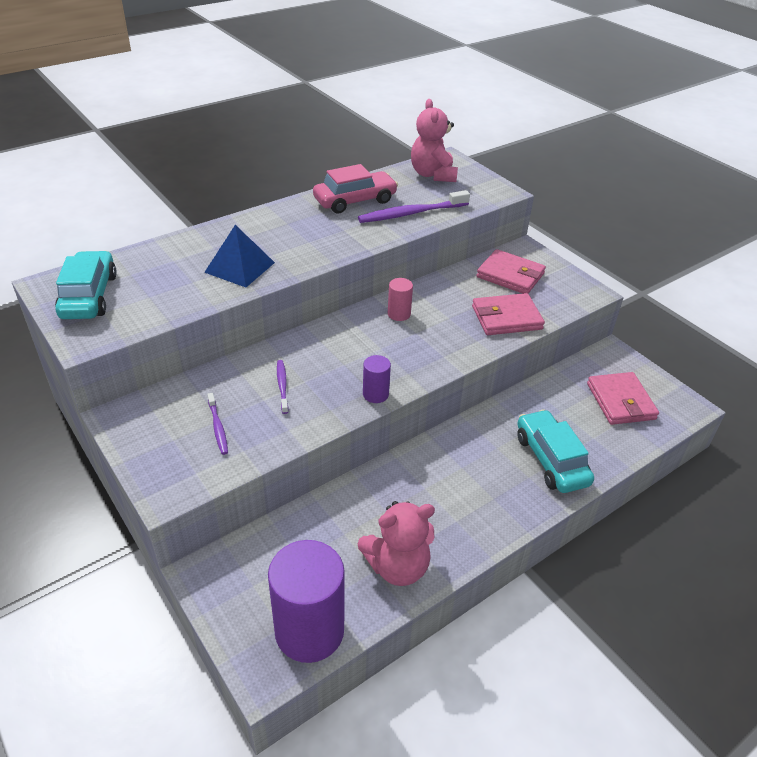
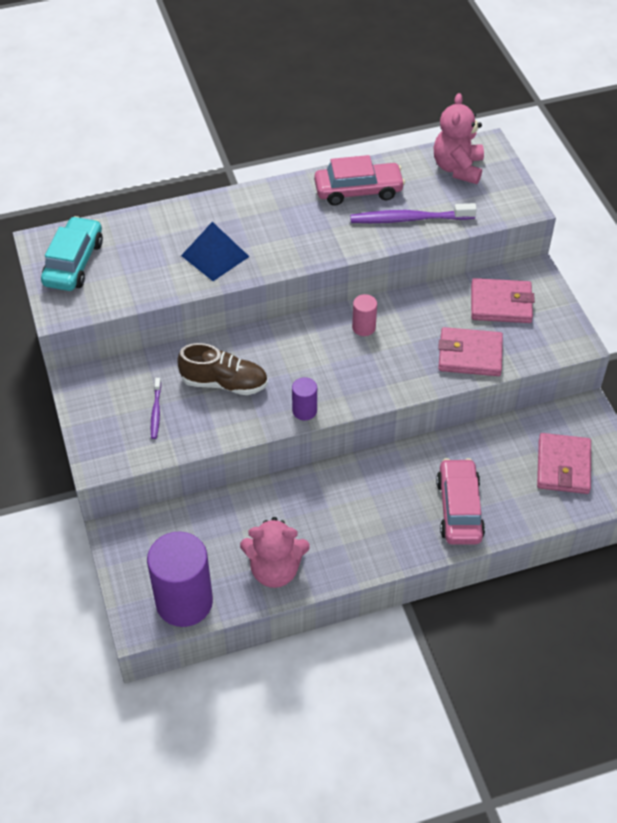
camera: 20 degrees right, 10 degrees up
purple toothbrush [277,360,288,414] -> brown shoe [178,343,268,395]
pink wallet [476,249,546,294] -> pink wallet turned 45 degrees counterclockwise [471,278,535,323]
turquoise car [517,409,594,493] -> pink car [436,458,485,544]

